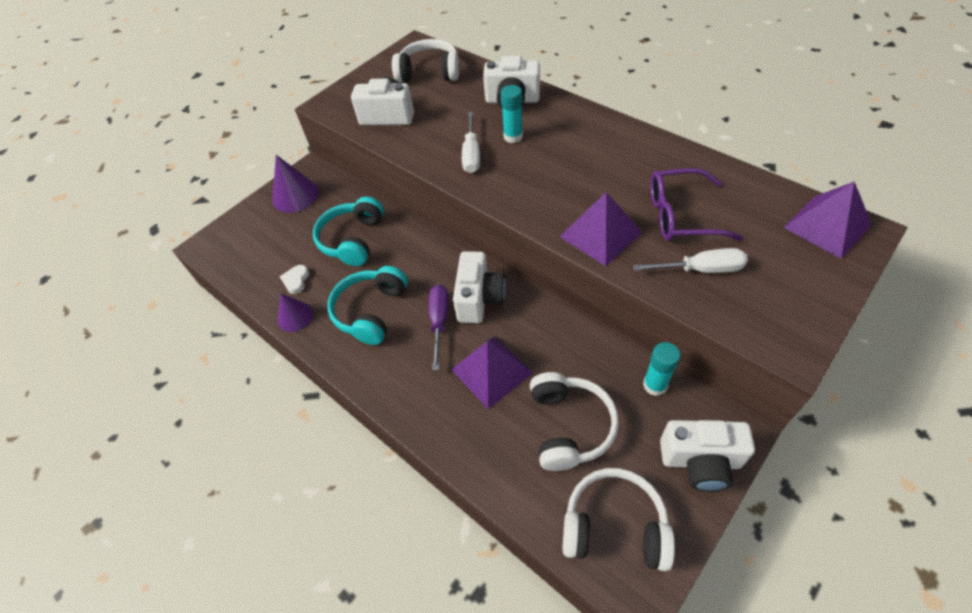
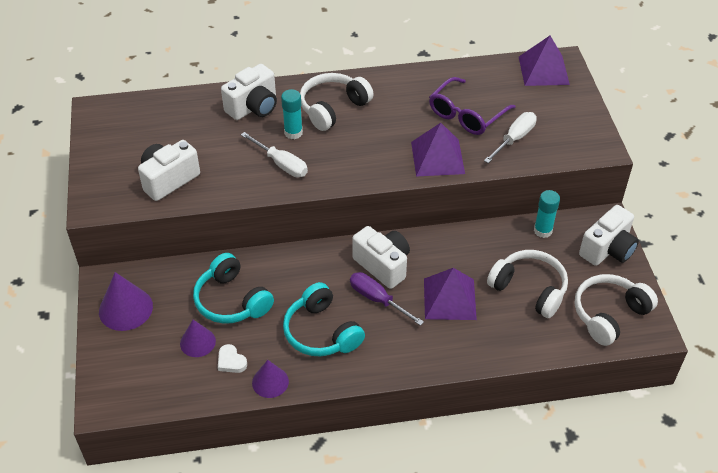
camera: 55 degrees left, 5 degrees down
white headphones [392,39,459,82] -> white headphones moved to [300,73,374,131]
none -> purple cone [180,320,216,357]

